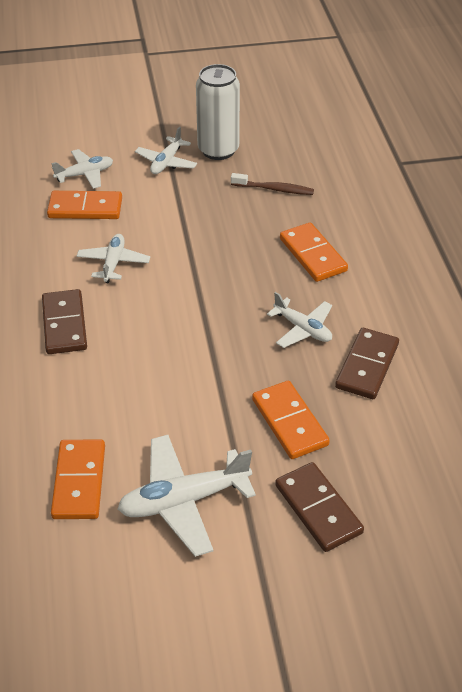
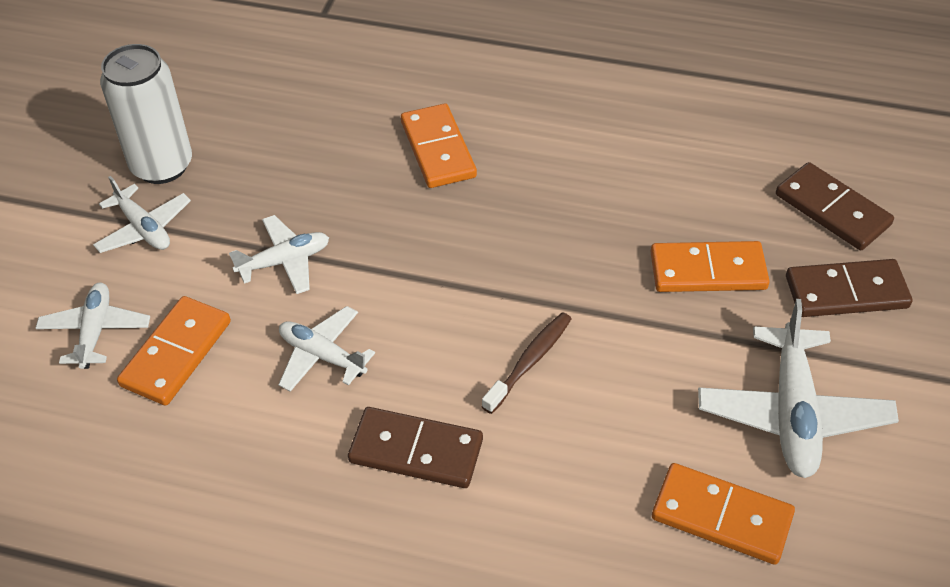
camera: 65 degrees left, 5 degrees up
brown toothbrush [231,173,314,195] -> brown toothbrush moved to [482,312,571,414]
white plane [267,292,332,348] -> white plane moved to [229,215,329,294]
orange domino [280,223,348,282] -> orange domino turned 75 degrees clockwise [401,104,477,188]
brown domino [335,328,399,399] -> brown domino moved to [776,162,894,250]

